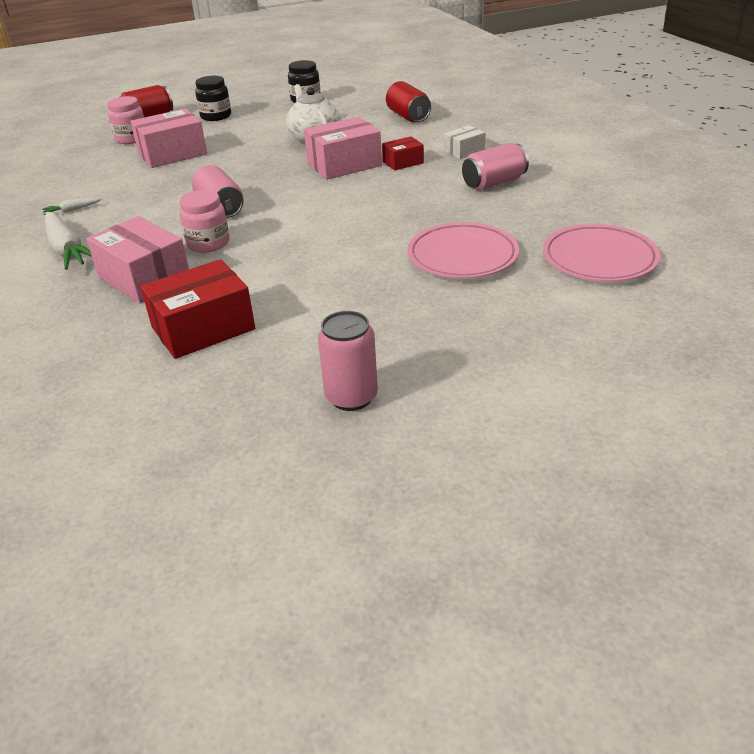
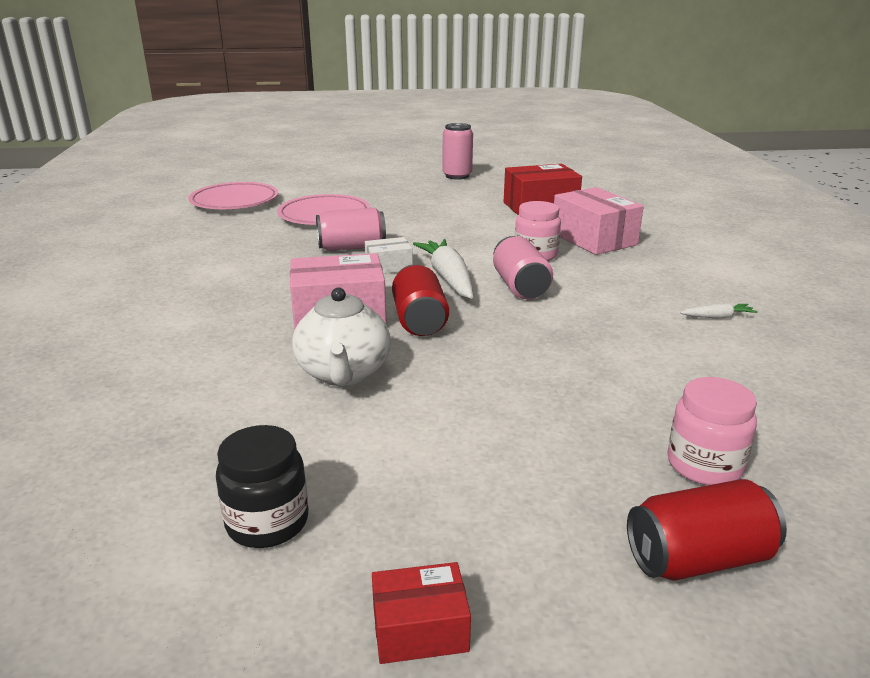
camera: 165 degrees left, 10 degrees down
white carrot [45,212,92,270] -> white carrot moved to [413,239,473,299]
pink box [130,108,207,168] -> none
black jar [195,76,231,121] -> none
red box [382,136,424,170] -> red box moved to [372,562,471,664]
red can [386,81,431,122] -> red can moved to [392,264,449,336]
white box [444,125,486,159] -> white box moved to [365,237,413,274]
pink can [462,143,529,190] -> pink can moved to [316,208,386,251]

